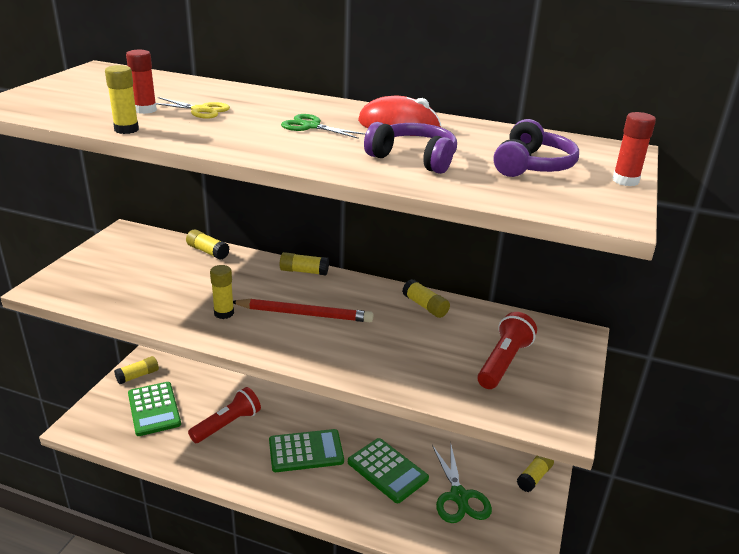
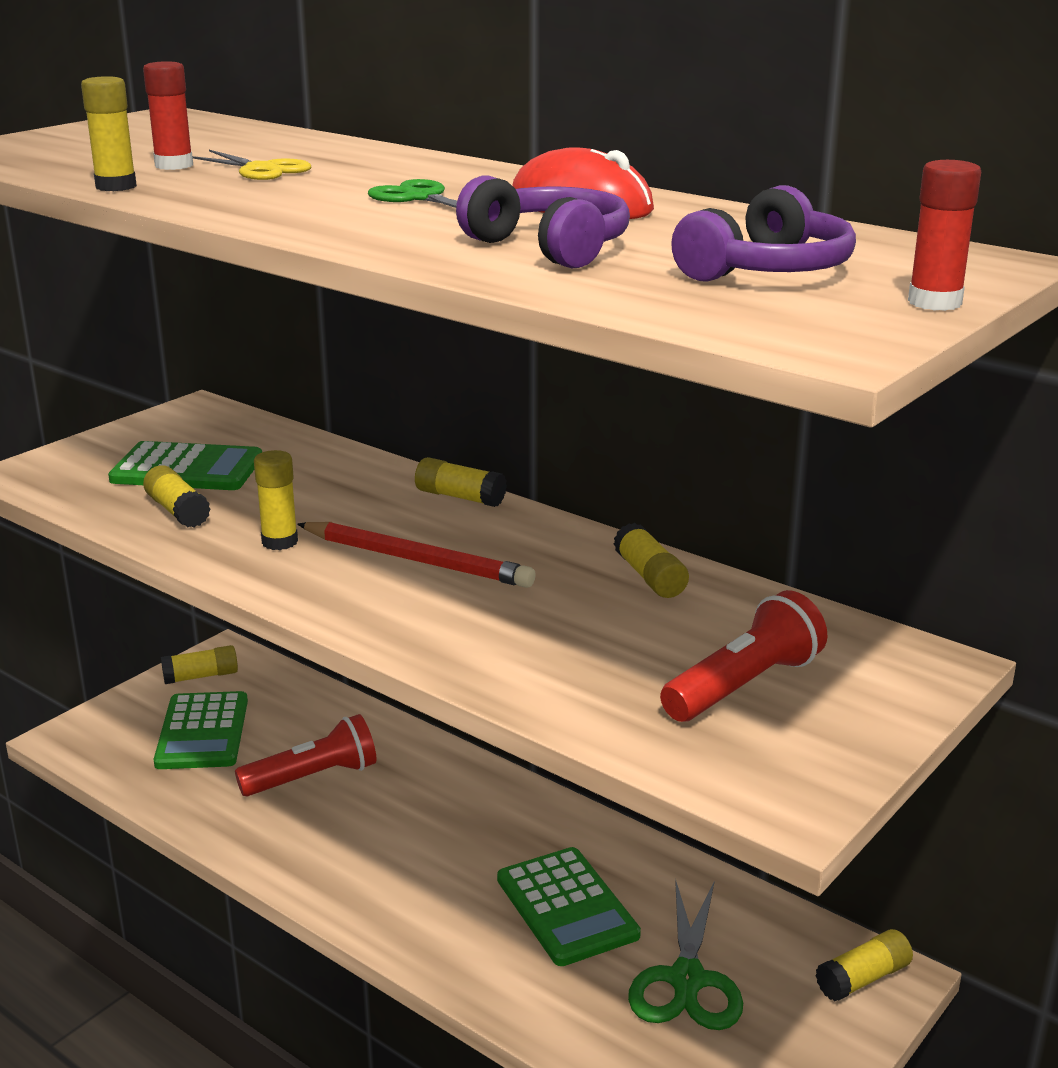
camera: 20 degrees right, 5 degrees down
yellow glue stick [186,230,230,260] -> yellow glue stick moved to [143,465,211,528]
green calculator [269,429,344,472] -> green calculator moved to [108,441,262,490]

